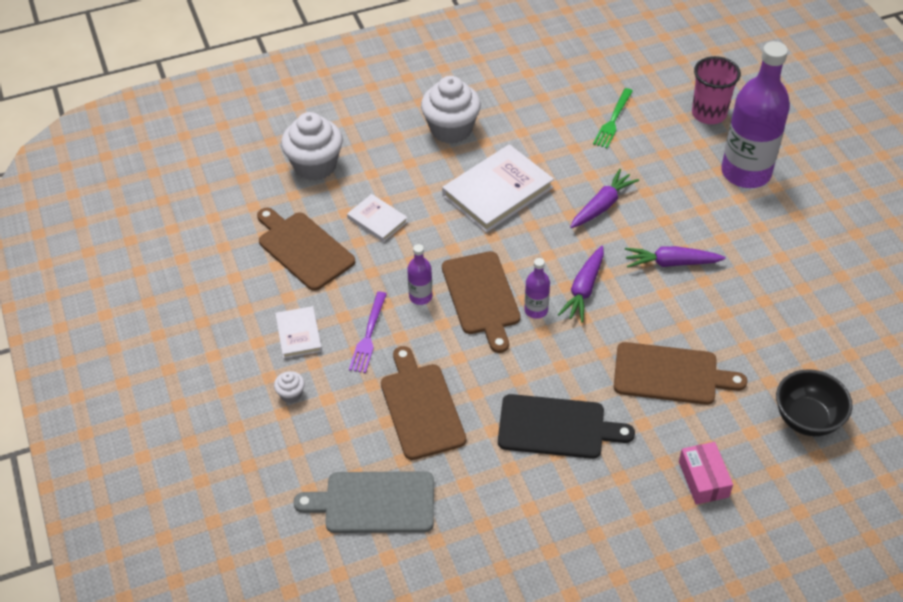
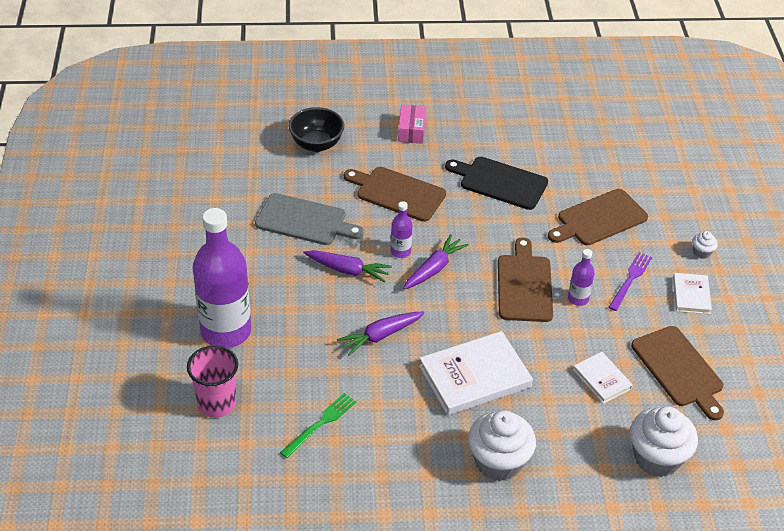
camera: 165 degrees left, 5 degrees down
grey cutting board [293,471,434,533] -> grey cutting board moved to [255,193,364,245]
brown cutting board [381,346,466,460] -> brown cutting board turned 60 degrees clockwise [548,189,648,245]
purple bottle [524,258,550,319] -> purple bottle moved to [391,201,413,258]

